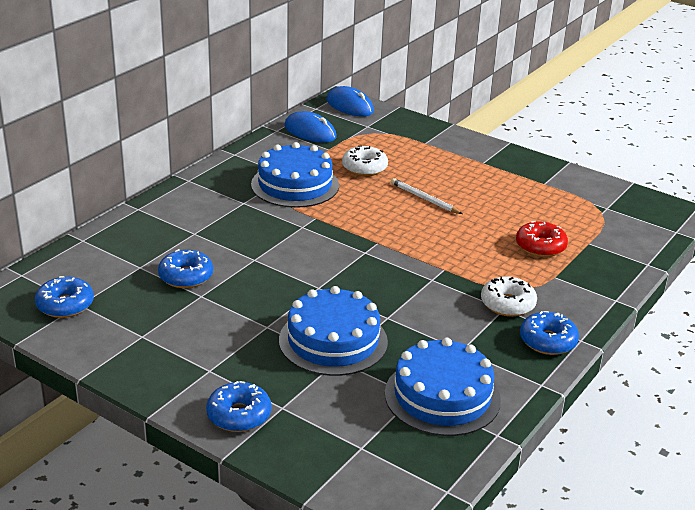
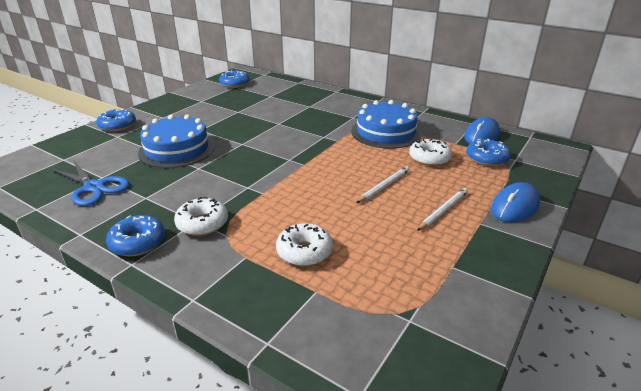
camera: 90 degrees right, 0 degrees up
blue donut [158,249,213,288] -> blue donut moved to [466,139,511,166]
blue mouse [327,86,374,117] -> blue mouse moved to [491,182,540,223]
blue cake [385,338,501,436] -> blue scissors [52,160,130,206]
red donut [516,221,568,257] -> white donut [276,223,333,266]
none -> white pencil [417,188,468,231]

